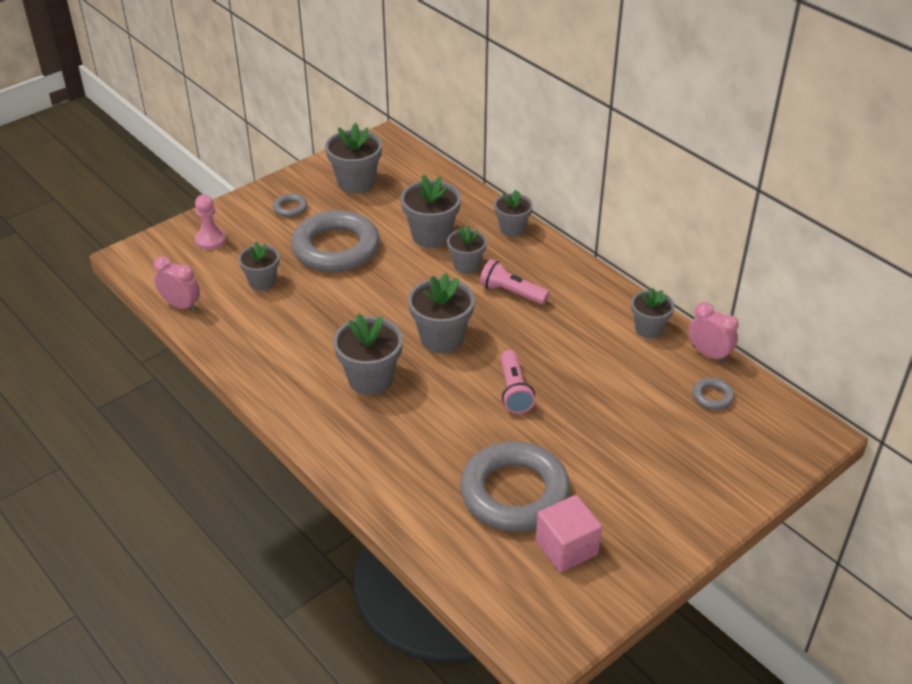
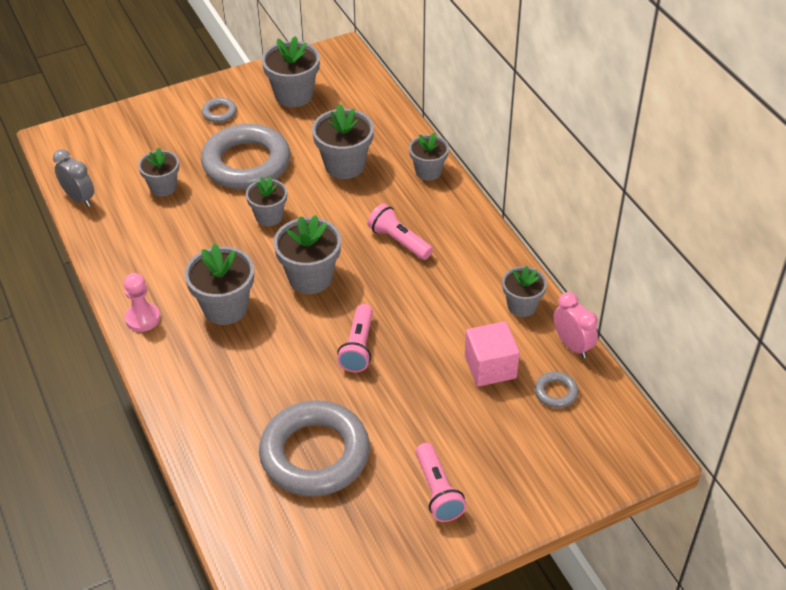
camera: 15 degrees right, 5 degrees up
pink clock [154,256,200,312] -> grey clock [53,149,94,207]
pink pawn [195,194,226,250] -> pink pawn moved to [124,273,160,332]
grey flower pot [447,225,487,274] -> grey flower pot moved to [246,177,287,226]
pink cube [536,495,602,572] -> pink cube moved to [465,321,520,387]
none -> pink flashlight [416,443,466,522]

